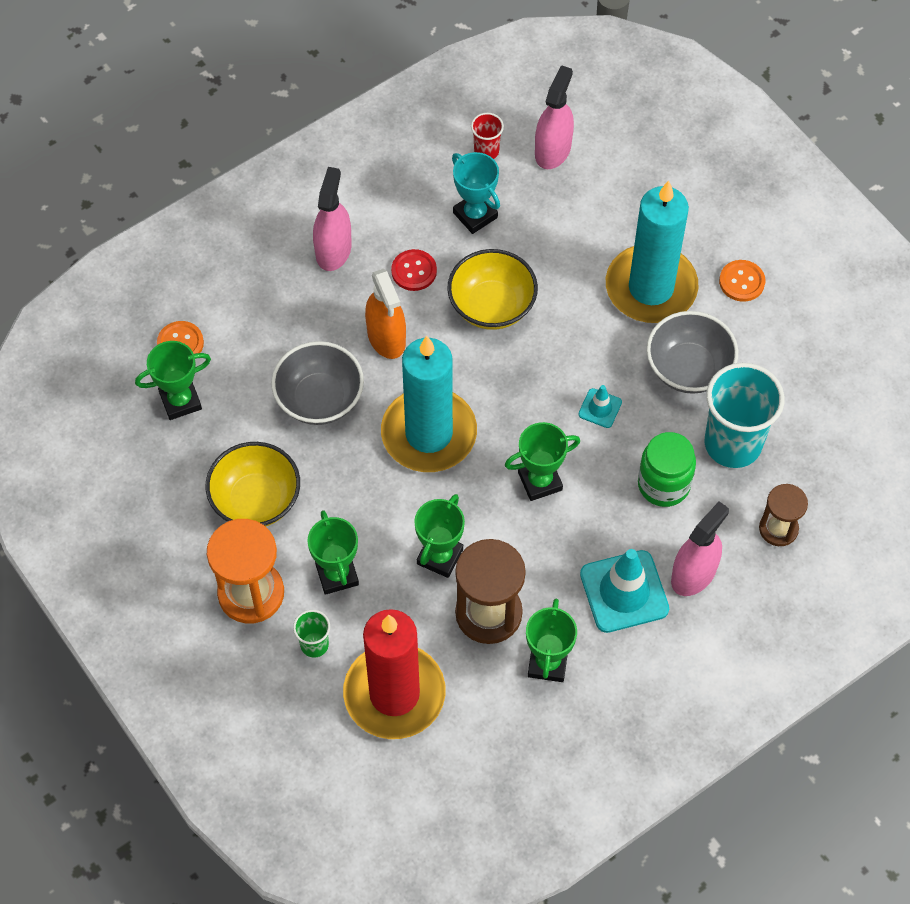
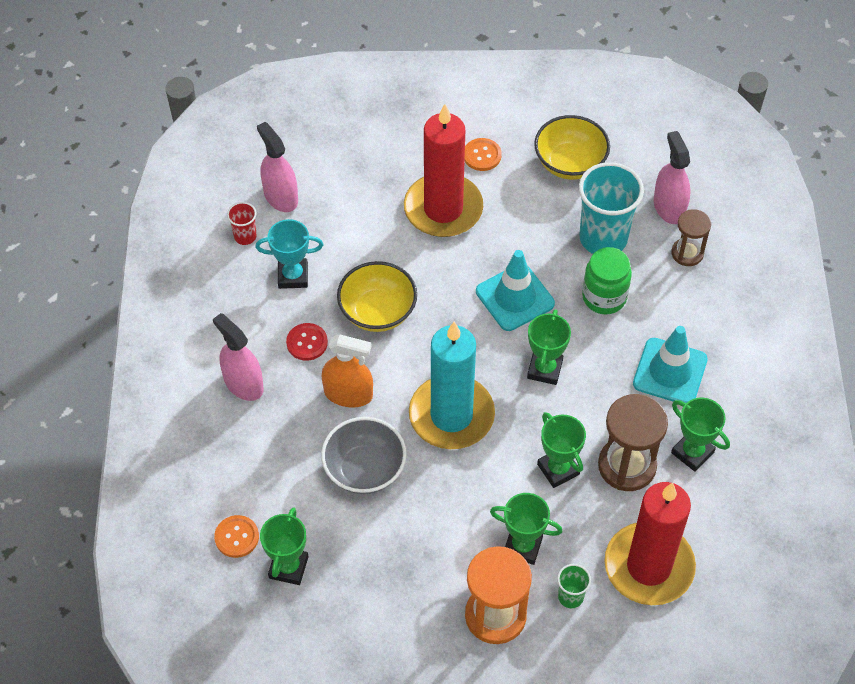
camera: 55 degrees left, 5 degrees down
yellow bowl [206,442,300,527] -> yellow bowl moved to [534,115,610,180]
turquoise traffic cone [578,385,622,428] -> turquoise traffic cone [476,250,555,331], size x2.01
turquoise candle [606,180,698,323] -> red candle [404,104,483,237]
grey bowl [647,311,738,394] -> none
pink spray bottle [671,501,729,596] -> pink spray bottle moved to [654,131,691,224]

